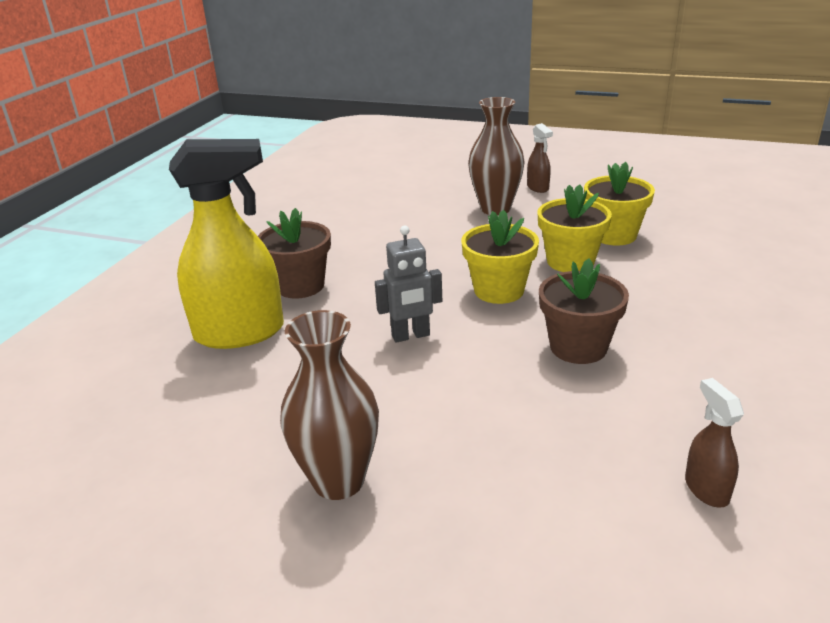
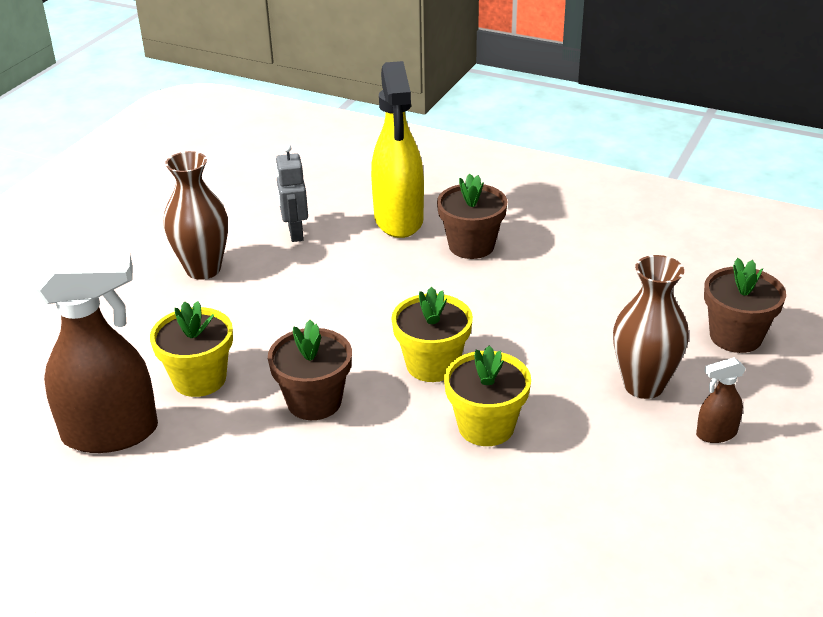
camera: 95 degrees right, 5 degrees up
grey robot [375,225,442,343] -> grey robot moved to [275,144,308,242]
yellow flower pot [584,162,655,246] -> yellow flower pot moved to [150,301,233,397]
brown spray bottle [685,378,744,507] -> brown spray bottle [35,253,158,453], size x2.25
none -> brown flower pot [704,258,786,353]

